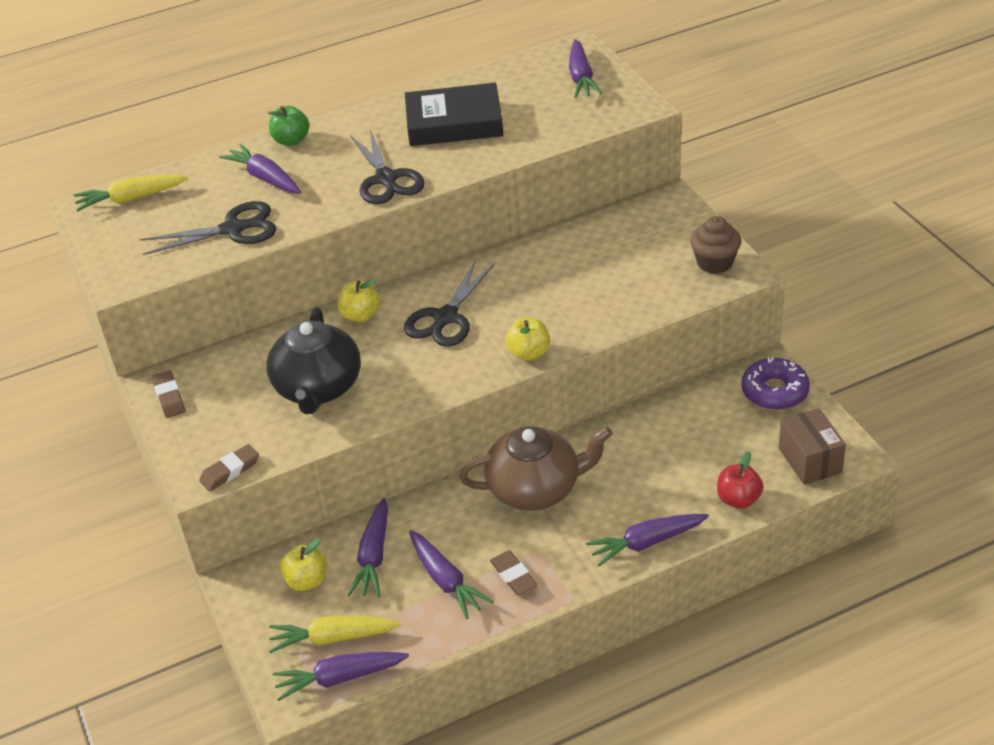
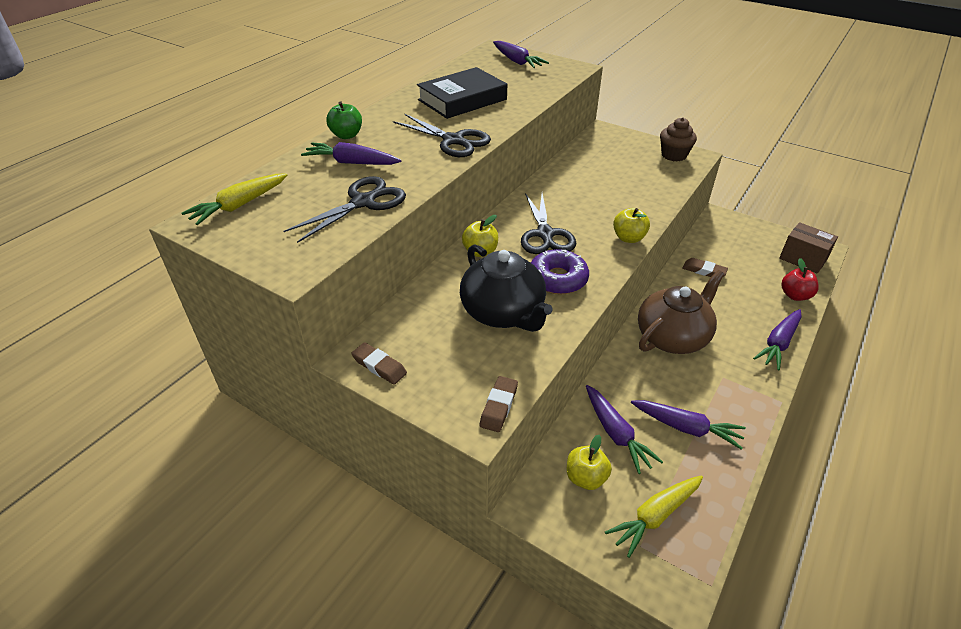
camera: 35 degrees left, 0 degrees up
purple carrot [273,652,409,701] -> none
brown eraser [490,551,538,595] -> brown eraser moved to [682,258,728,277]
purple donut [741,357,810,410] -> purple donut moved to [531,249,589,295]

